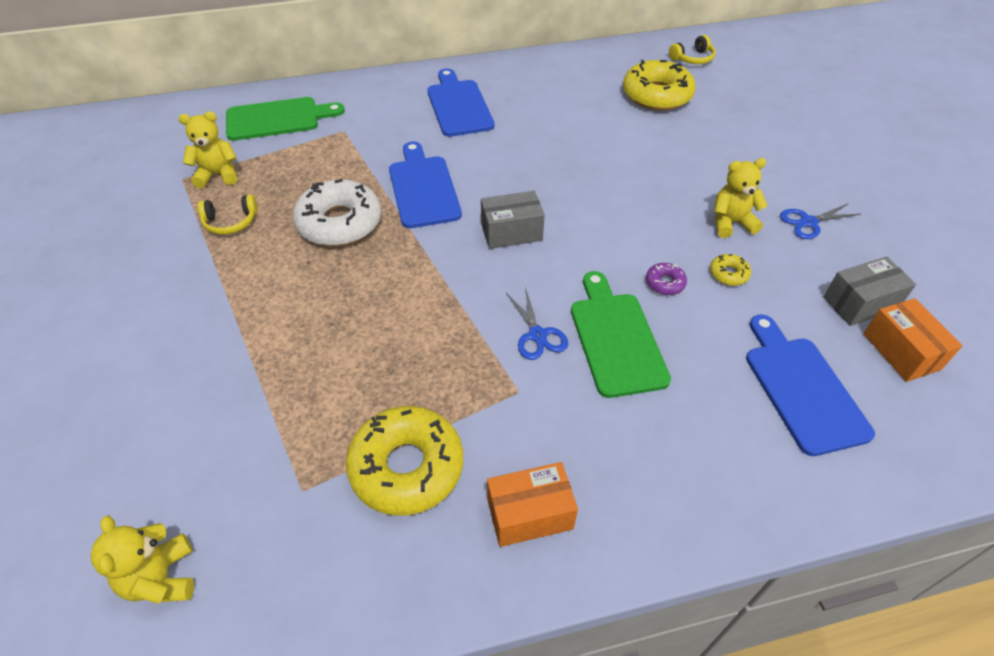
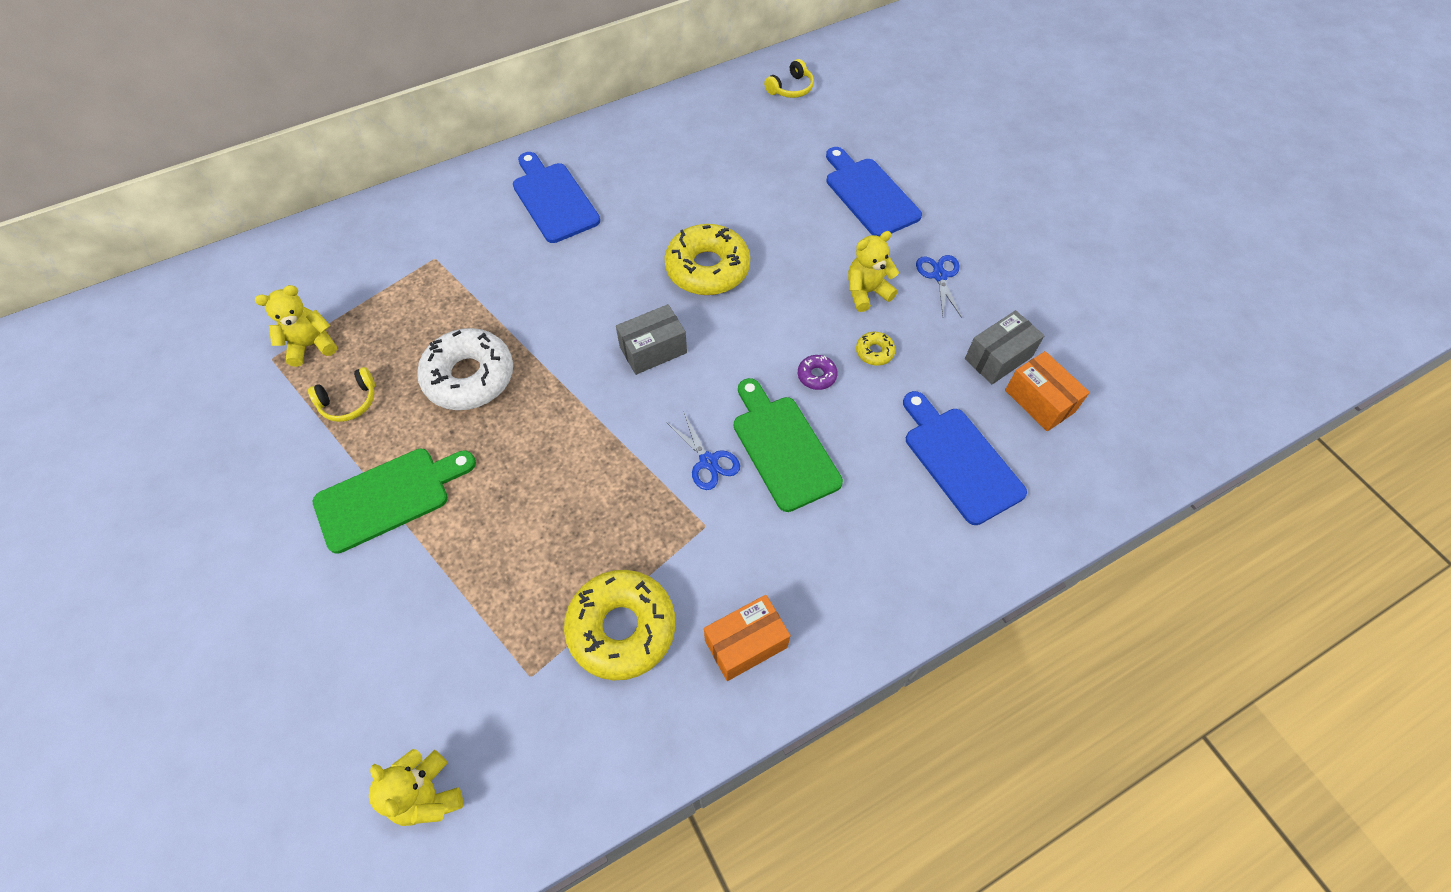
camera: 15 degrees left, 10 degrees up
green cutting board [226,97,345,141] -> green cutting board moved to [313,449,476,554]
blue cutting board [389,141,462,228] -> blue cutting board moved to [826,147,922,236]
yellow donut [623,60,696,111] -> yellow donut moved to [664,224,750,295]
blue scissors [780,203,861,239] -> blue scissors turned 120 degrees clockwise [916,255,962,318]

